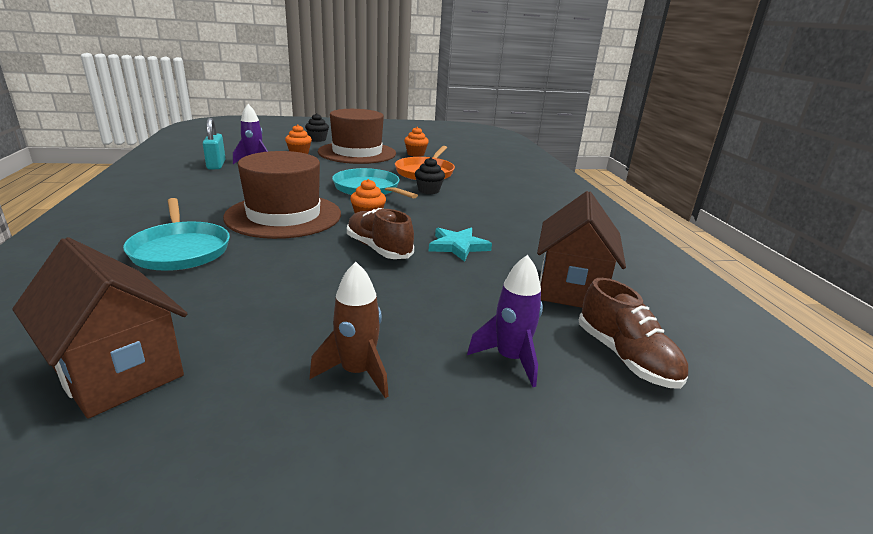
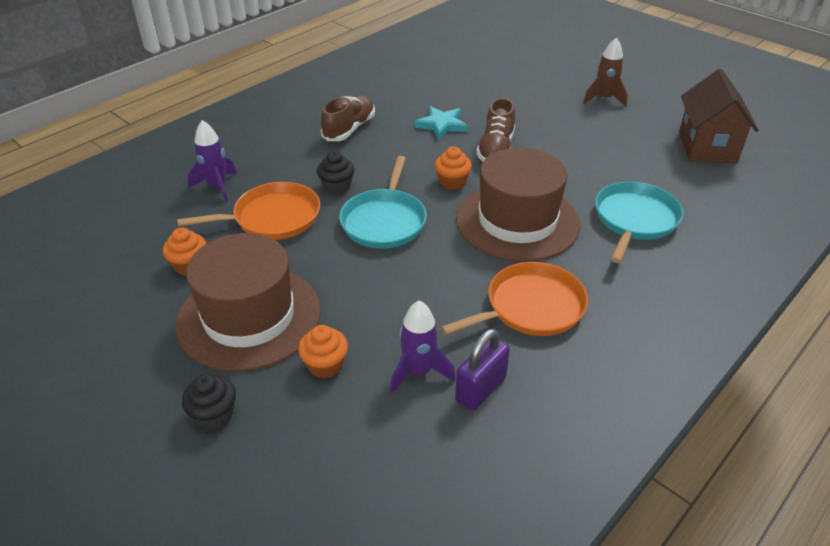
camera: 125 degrees left, 15 degrees up
turquoise padlock [203,118,226,169] -> purple padlock [455,329,510,411]
purple rocket [467,255,543,387] -> purple rocket moved to [188,120,237,202]
brown house [537,191,626,308] -> none
brown shoe [579,278,688,389] -> brown shoe moved to [321,95,375,141]
none -> orange pan [441,262,588,336]

